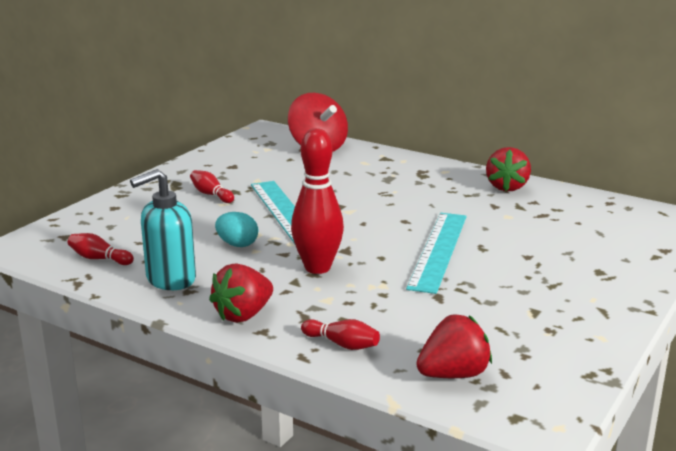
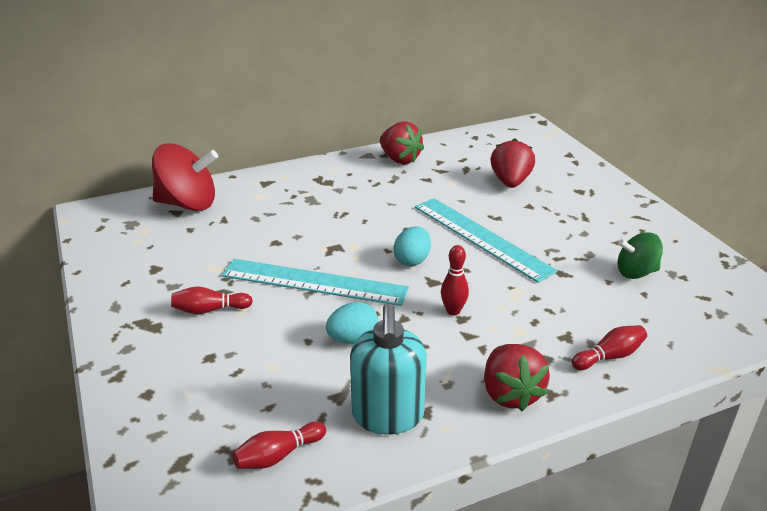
camera: 55 degrees left, 10 degrees up
red bowling pin [291,128,344,274] -> red bowling pin [441,245,469,316], size x0.50
red strawberry [416,314,492,378] -> red strawberry moved to [491,138,535,188]
none -> turquoise egg [393,226,431,267]
none -> green spinning top [618,232,663,279]

